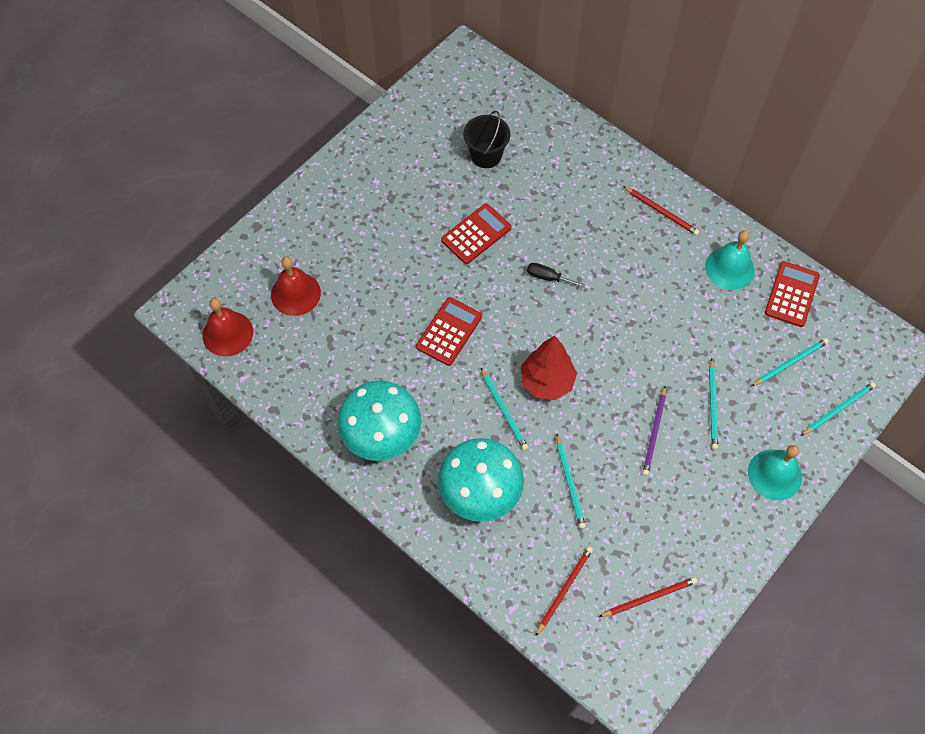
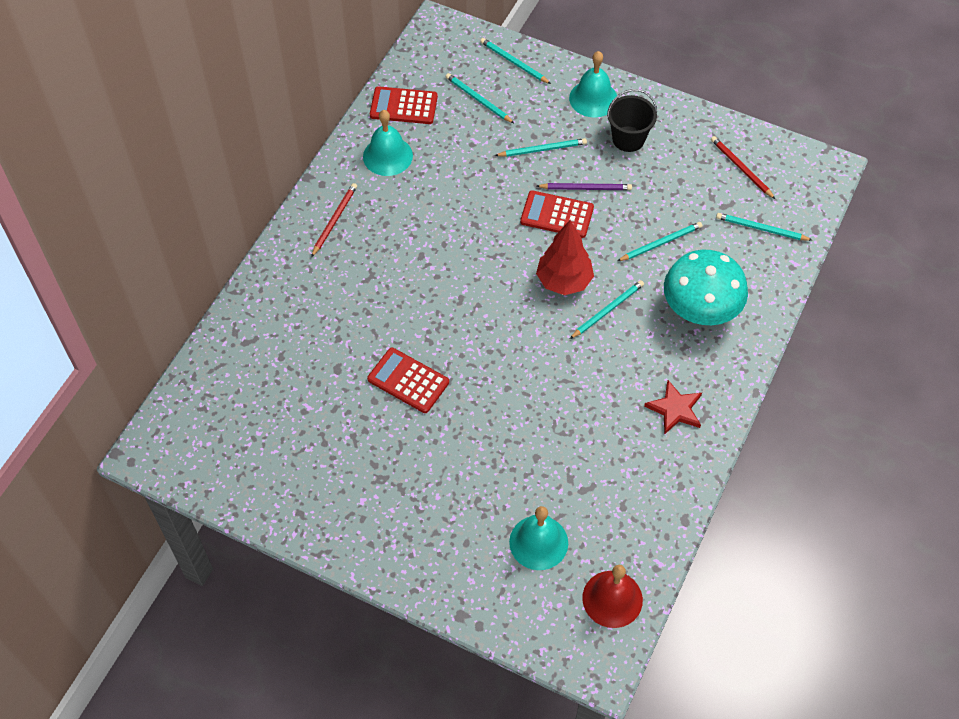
camera: 105 degrees left, 5 degrees down
red bell [271,257,321,316] -> turquoise bell [509,506,568,570]
turquoise mushroom [337,381,421,461] -> red star [644,380,702,435]
red calculator [416,297,482,366] -> red calculator moved to [520,190,594,238]
black bucket [464,111,510,168] -> black bucket moved to [607,89,657,152]
black screwdriver [527,263,586,288] -> none
red pencil [536,546,593,636] -> turquoise pencil [716,213,812,241]

